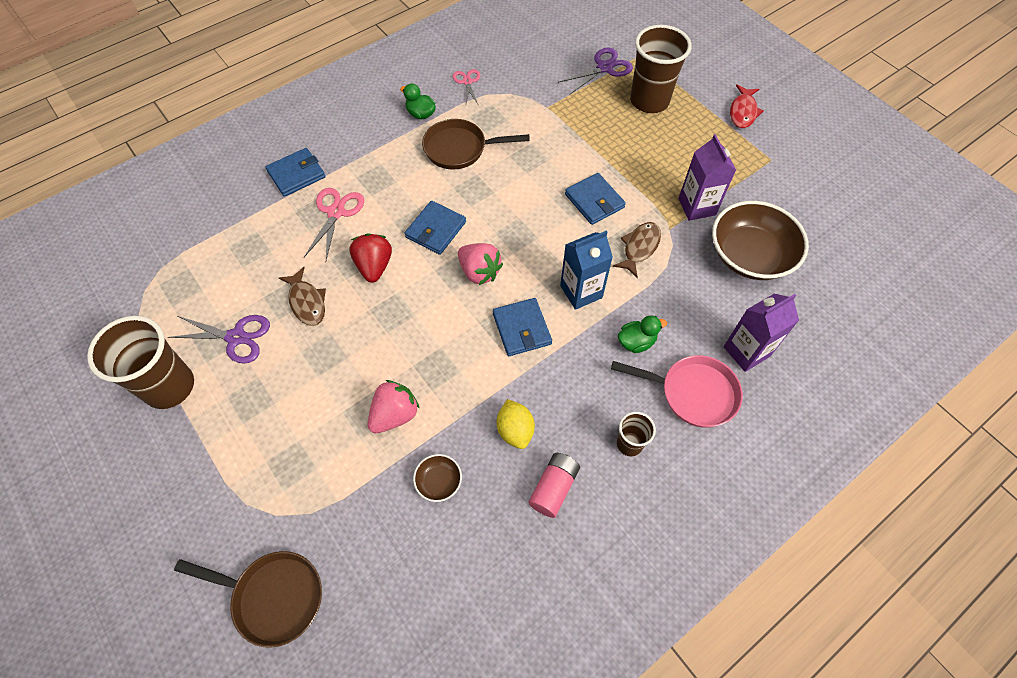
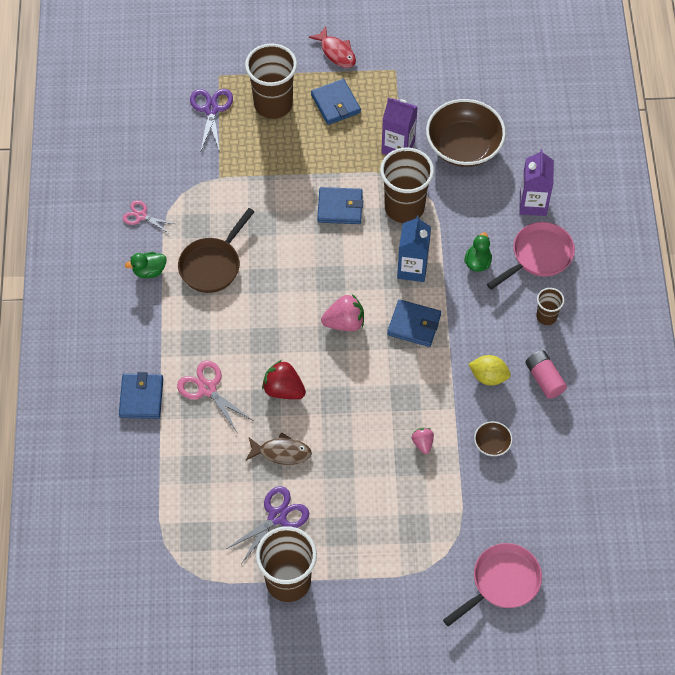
camera: 55 degrees left, 0 degrees up
brown pan [174,551,322,648] -> pink pan [443,543,542,627]
pink strawberry [368,380,420,433] -> pink strawberry [412,428,434,454], size x0.58
blue wallet [405,201,466,255] -> blue wallet moved to [311,79,361,125]
brown fish [613,222,661,278] -> brown cup [380,148,434,223]

